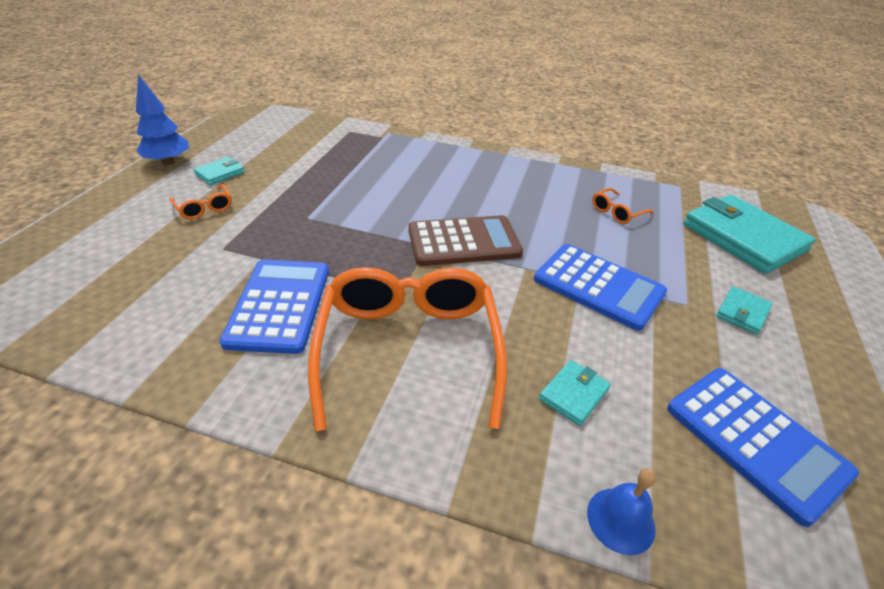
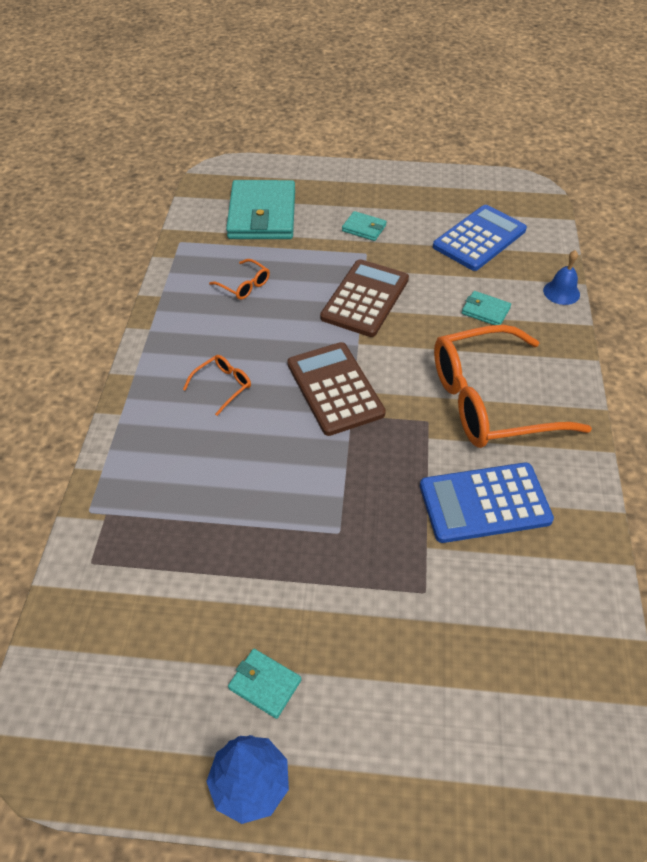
camera: 100 degrees left, 10 degrees up
orange glasses [169,184,232,220] -> orange glasses moved to [183,355,251,416]
blue calculator [534,244,667,331] -> brown calculator [320,259,409,337]
turquoise wallet [683,195,816,274] -> turquoise wallet turned 45 degrees counterclockwise [226,180,295,239]

